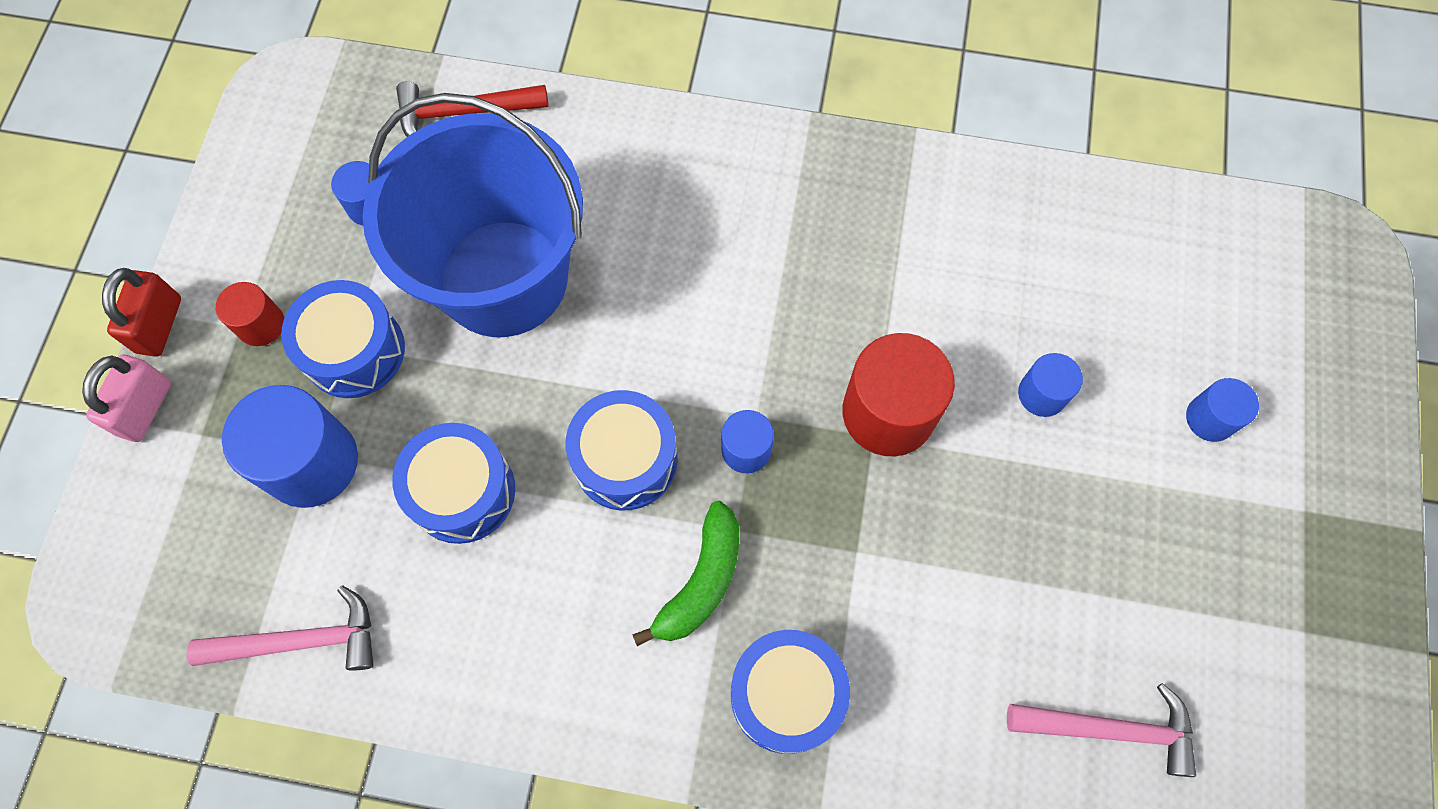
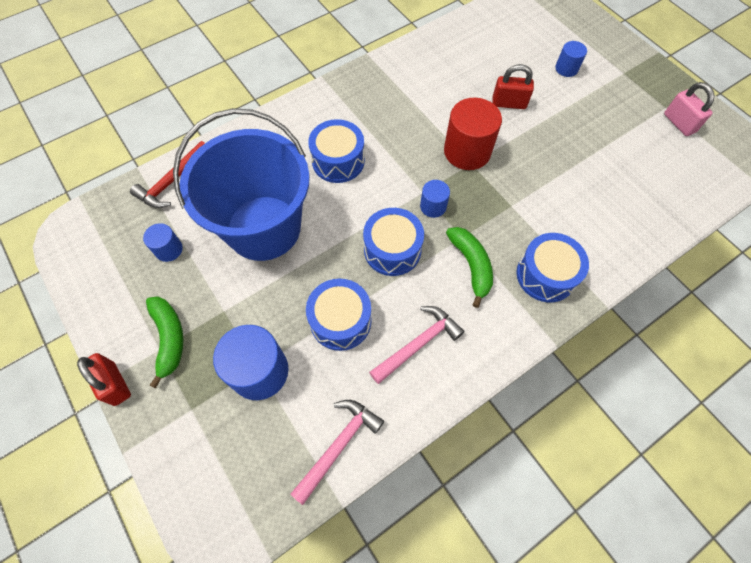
camera: 45 degrees left, 5 degrees down
pink padlock [82,355,171,442] -> pink padlock moved to [664,82,715,136]
red cylinder [216,282,284,346] -> green banana [146,296,183,388]
blue drum [281,280,405,398] -> blue drum moved to [308,119,365,183]
pink hammer [1007,683,1196,777] -> pink hammer moved to [369,306,464,384]
blue cylinder [1018,353,1083,417] -> red padlock [492,64,534,109]

